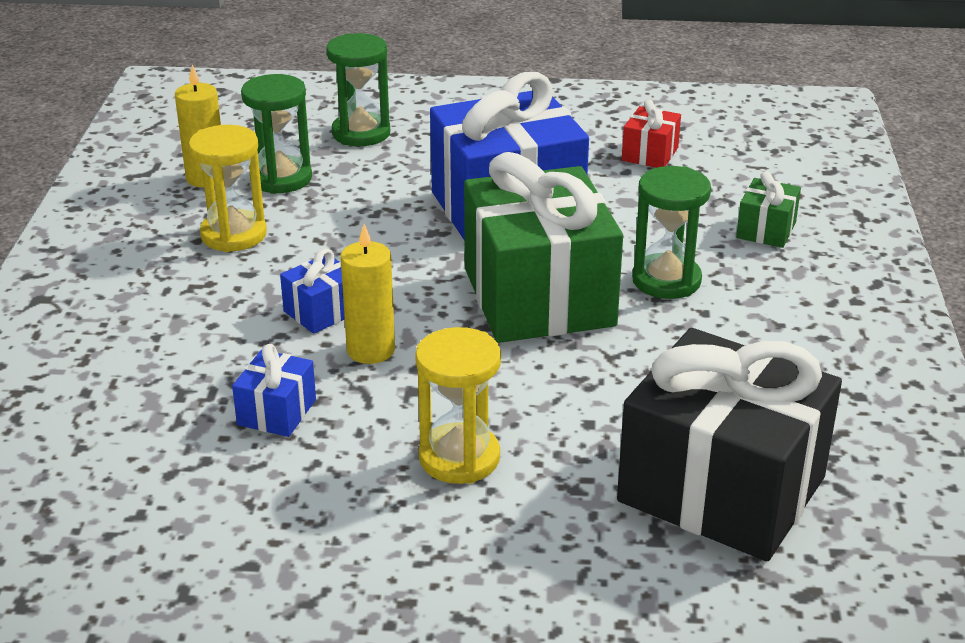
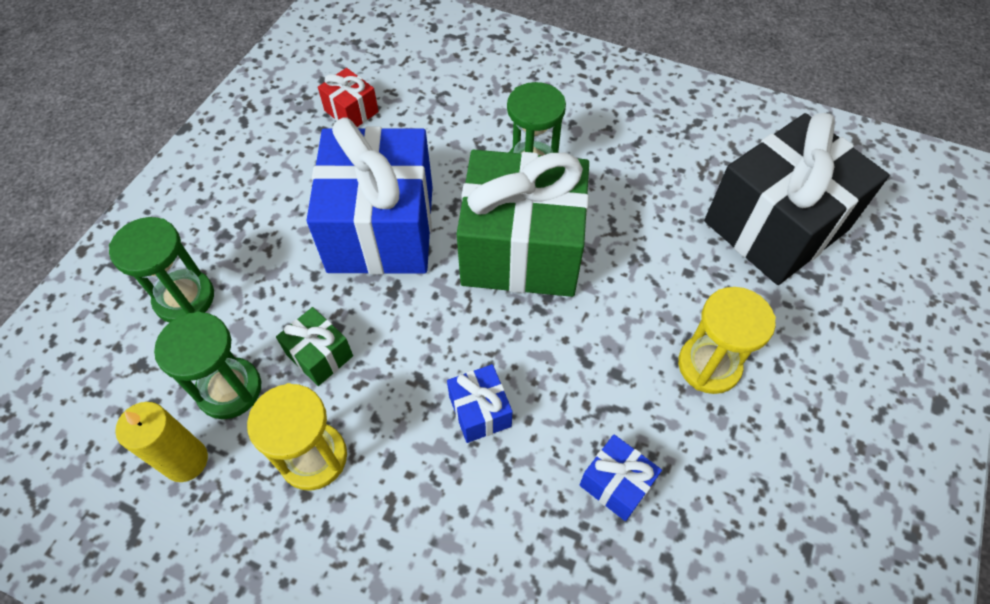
camera: 70 degrees left, 25 degrees up
yellow candle [340,224,395,364] -> none
green gift [736,171,801,248] -> green gift moved to [276,307,353,386]

